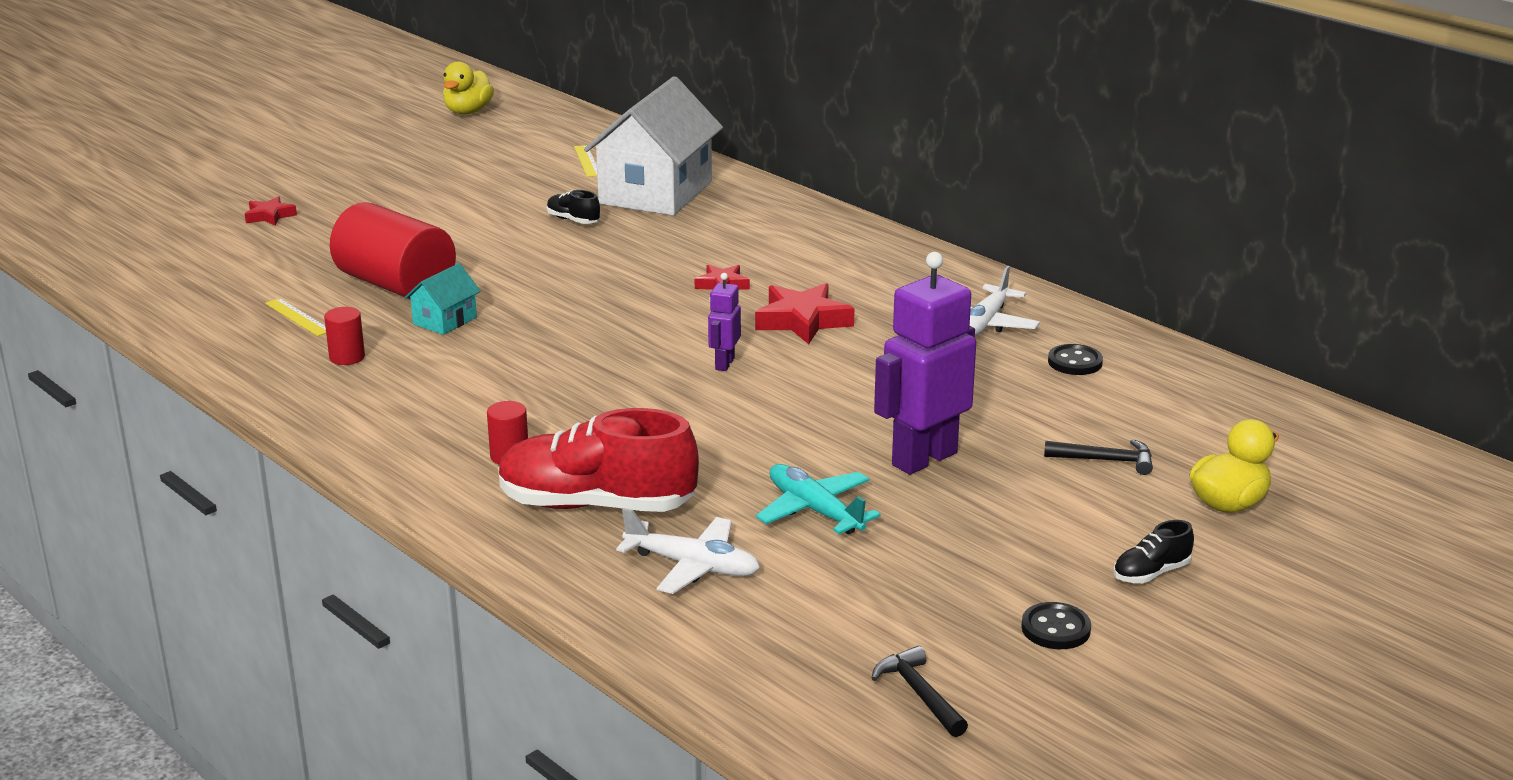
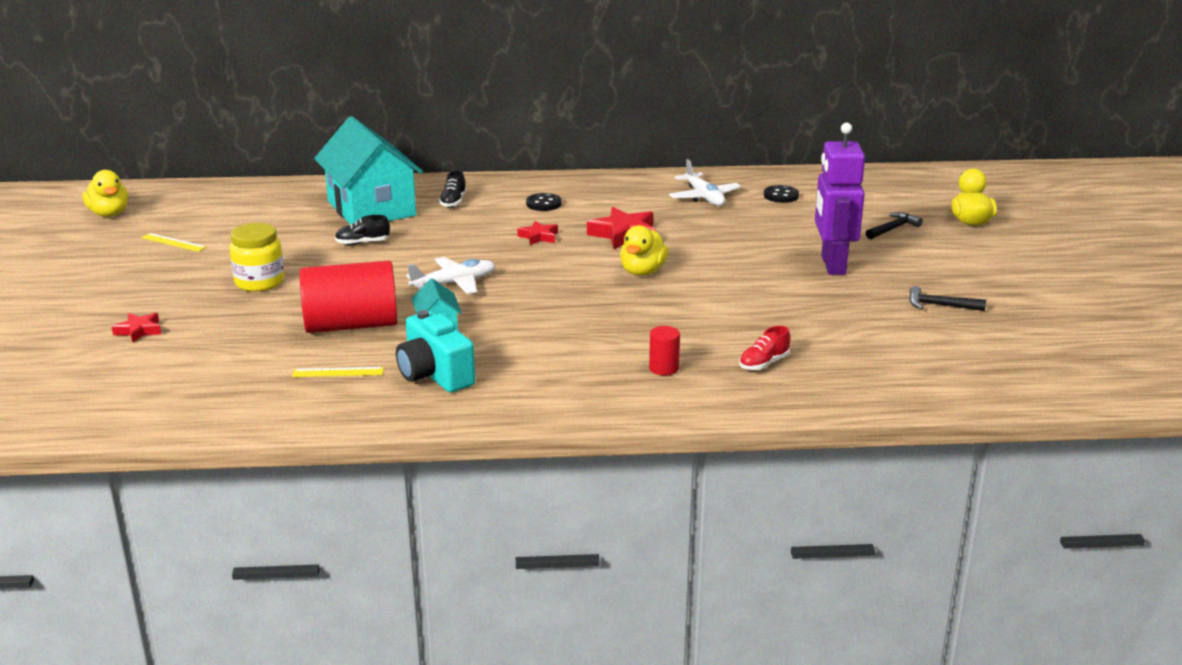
camera: 50 degrees left, 0 degrees up
red cylinder [324,307,365,365] -> turquoise camera [396,310,475,393]
red shoe [498,408,699,512] -> red shoe [739,326,790,371], size x0.44
yellow ruler [574,145,597,177] -> yellow ruler moved to [141,233,207,252]
white house [584,76,723,216] -> turquoise house [314,116,423,224]
white plane [616,508,760,594] -> white plane moved to [406,257,496,294]
purple robot [708,273,741,371] -> yellow duck [620,225,669,276]
turquoise plane [756,464,881,534] -> none
black hammer [871,646,968,737] -> black hammer moved to [909,286,986,311]
black button [1021,602,1091,649] -> black button moved to [526,193,562,211]
black shoe [1113,520,1194,583] -> black shoe moved to [439,171,466,208]
none -> yellow jar [229,223,285,292]

